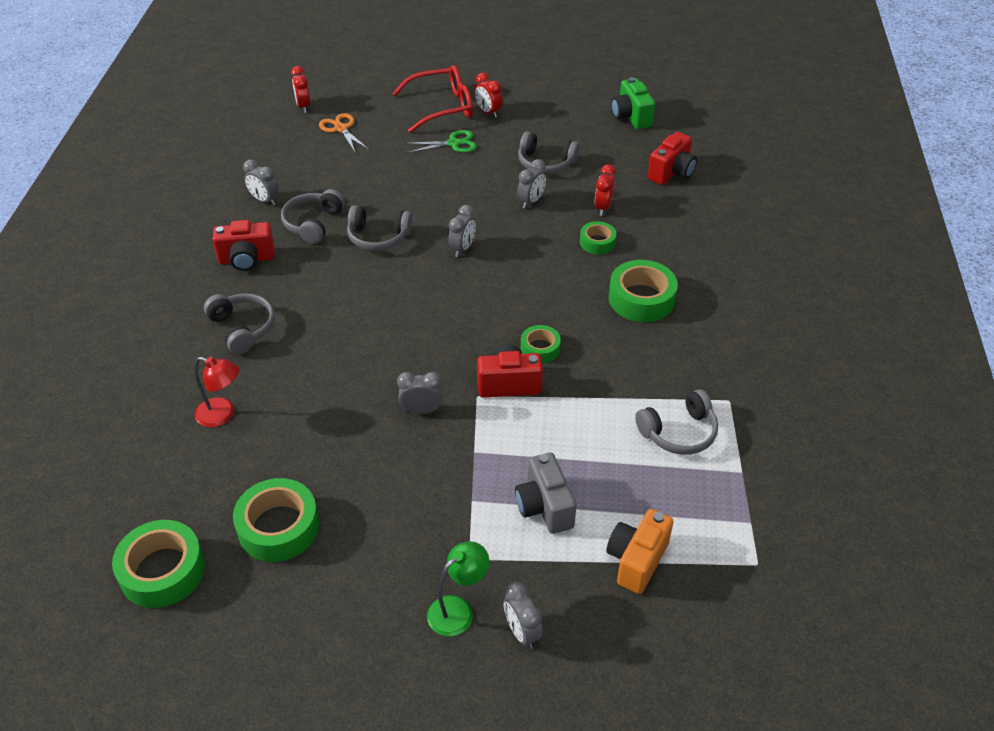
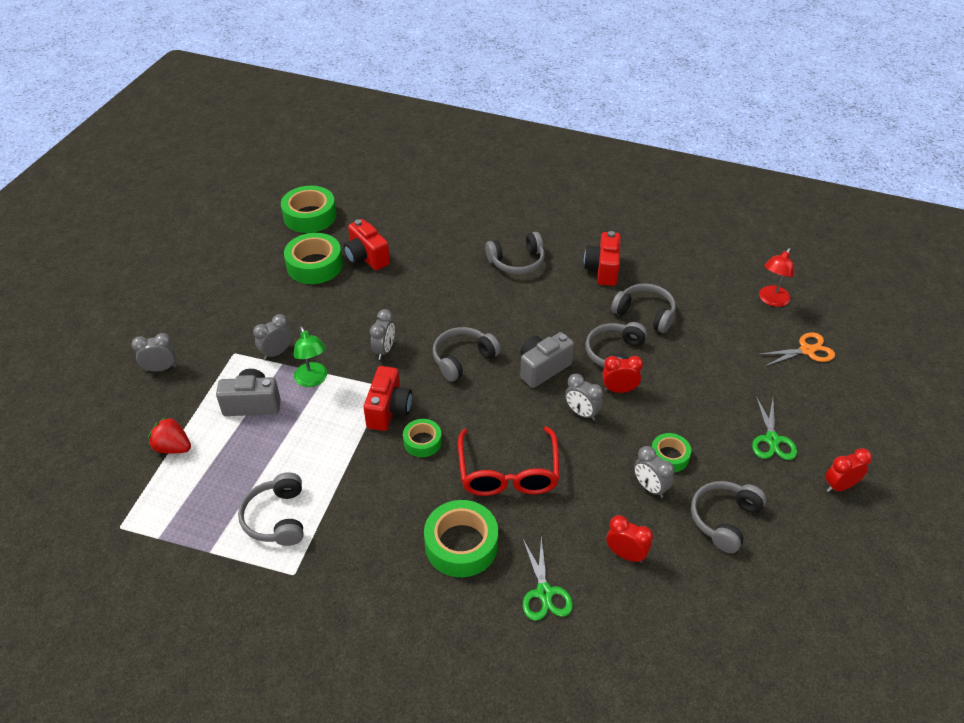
camera: 105 degrees right, 0 degrees up
red lamp [195,357,239,427] -> red lamp moved to [759,248,794,307]
grey clock [243,160,279,205] -> grey clock moved to [253,314,292,360]
red clock [291,66,310,113] -> red clock moved to [603,356,643,393]
red glasses [392,65,473,133] -> red glasses moved to [458,426,560,496]
green lamp [427,541,489,636] -> green lamp moved to [294,326,327,387]
green tape [580,221,617,254] -> green tape moved to [652,433,691,472]
orange camera [606,509,674,594] -> red strawberry [148,416,191,454]
green camera [611,77,655,129] -> none
red camera [648,132,697,185] -> red camera moved to [343,219,390,270]
none -> grey headphones [433,327,501,382]
none -> grey camera [520,332,574,388]
none -> green scissors [523,536,573,621]

